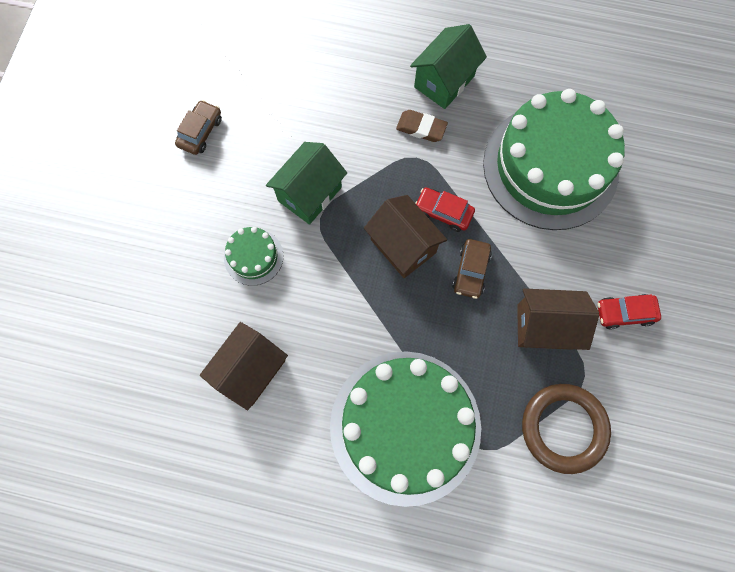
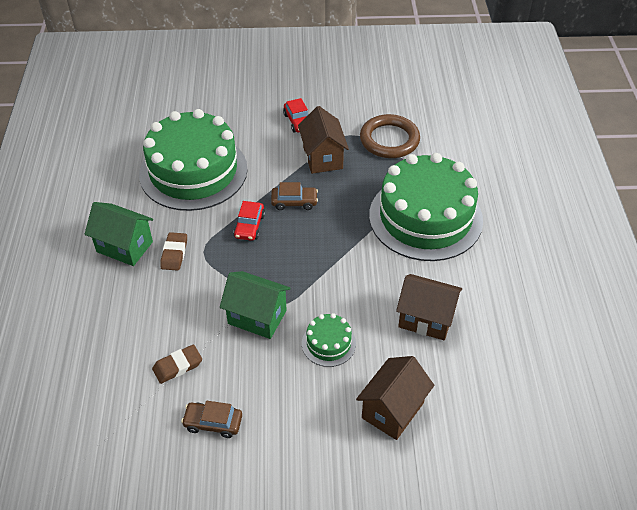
camera: 105 degrees left, 25 degrees down
brown house [364,195,447,278] -> brown house moved to [356,356,434,440]
none -> brown eraser [152,344,202,384]

